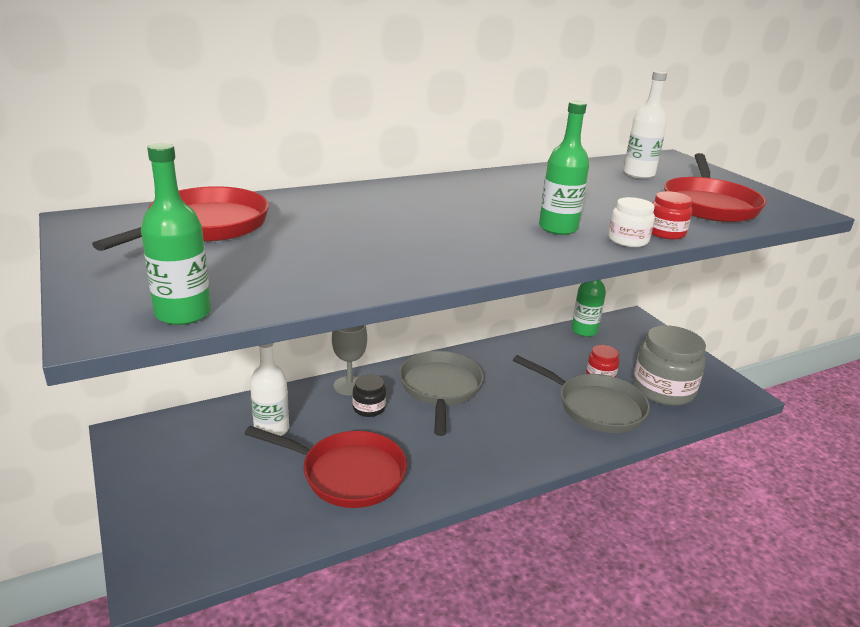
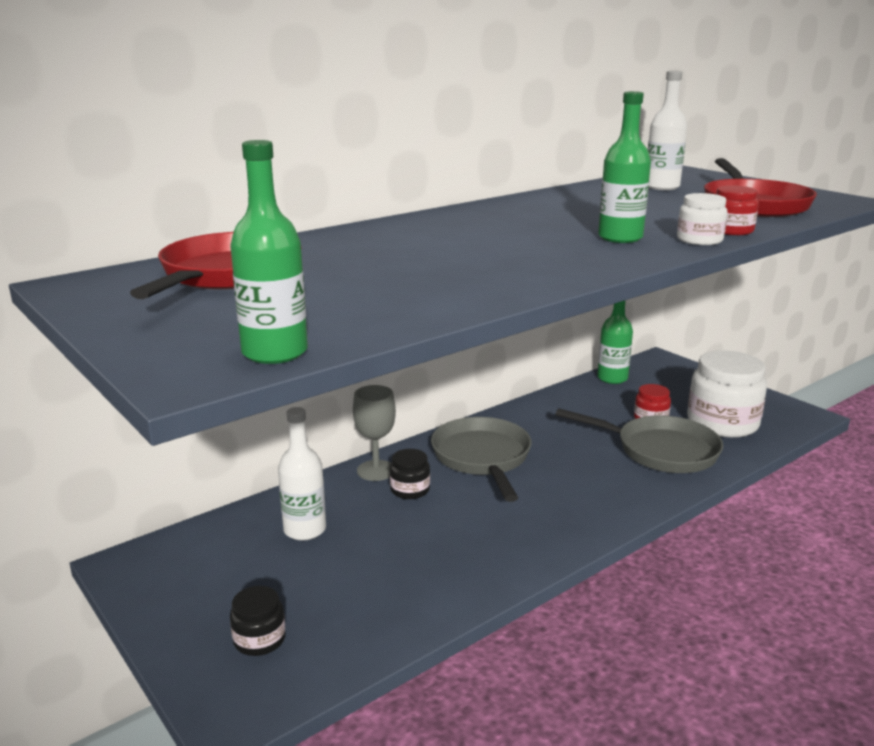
camera: 10 degrees left, 5 degrees down
red pan [245,426,407,508] -> none
grey jar [633,325,706,406] -> white jar [687,350,767,438]
none -> black jar [230,586,286,656]

